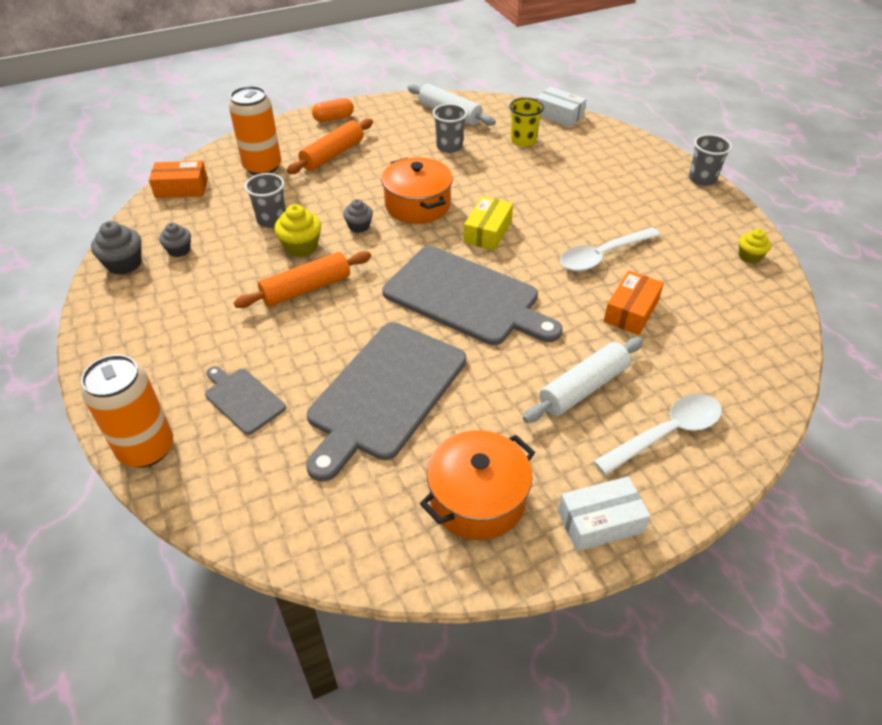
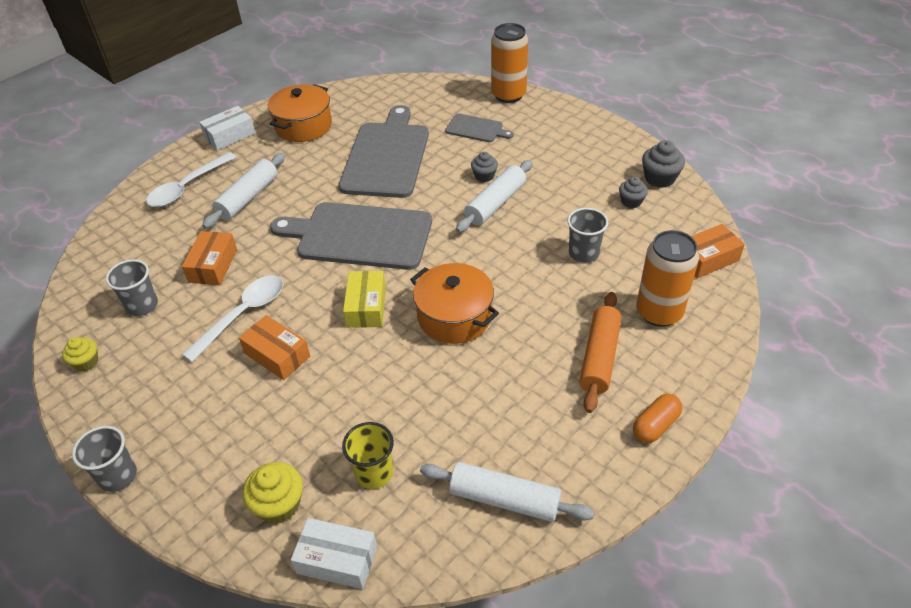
camera: 160 degrees right, 0 degrees up
orange rolling pin [234,251,371,308] -> white rolling pin [456,160,533,232]
yellow cupcake [274,204,321,257] -> yellow cupcake moved to [242,462,303,524]
grey cupcake [343,199,373,233] -> grey cupcake moved to [471,152,498,182]
grey cup [433,104,467,153] -> grey cup moved to [106,259,158,316]
none -> orange box [239,315,310,380]

